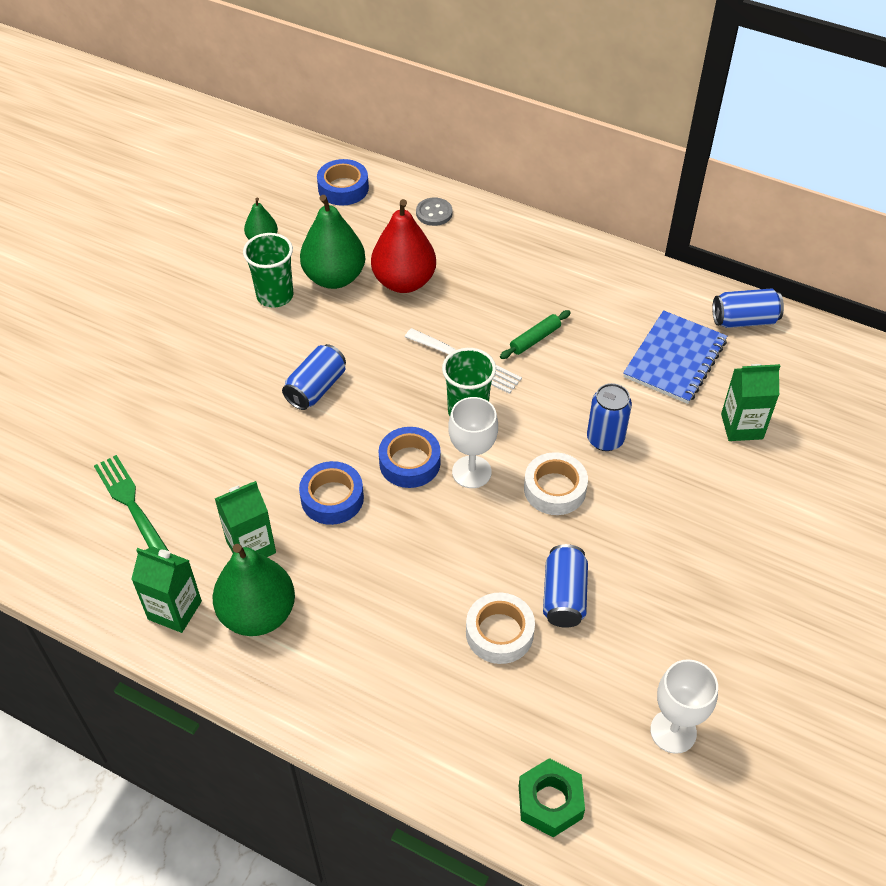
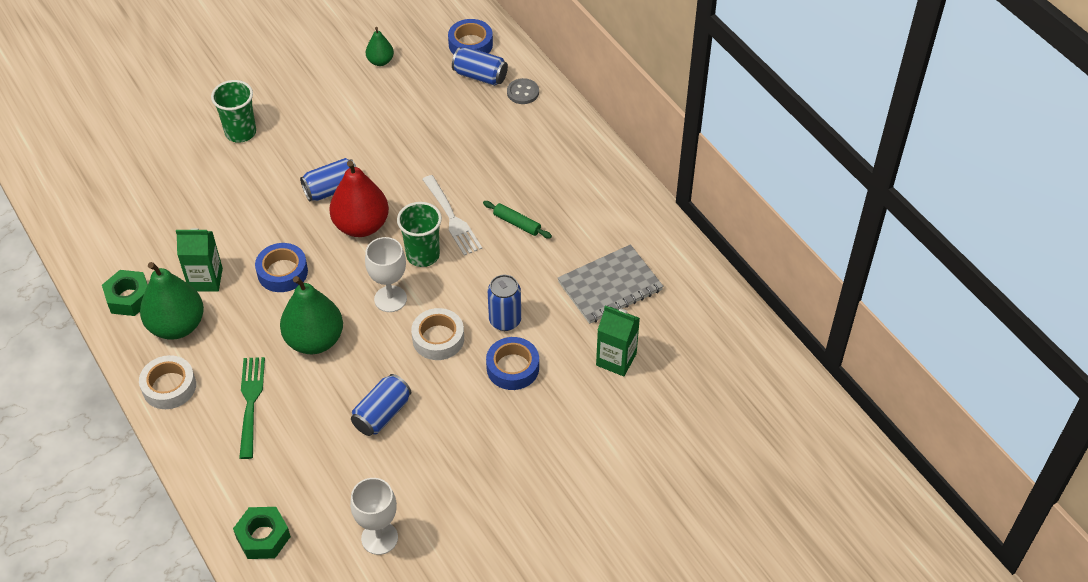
camera: 30 degrees right, 0 degrees up
green fork [94,455,169,551] -> green fork moved to [239,357,265,459]
green carton [131,547,202,633] -> green nut [102,270,148,316]
green cup [243,233,293,308] -> green cup moved to [211,80,256,143]
green pear [300,195,365,289] -> green pear moved to [280,276,343,354]
red pear [371,199,436,293] -> red pear moved to [329,161,389,237]
blue tape [379,427,441,488] -> blue tape moved to [486,337,539,390]
white tape [466,593,535,664] -> white tape moved to [139,355,196,409]
green rolling pin [500,310,571,359] -> green rolling pin turned 45 degrees clockwise [483,201,552,239]
blue notebook [623,310,727,404] -> grey notebook [558,244,664,324]
blue can [712,288,784,328] -> blue can moved to [452,47,508,86]

